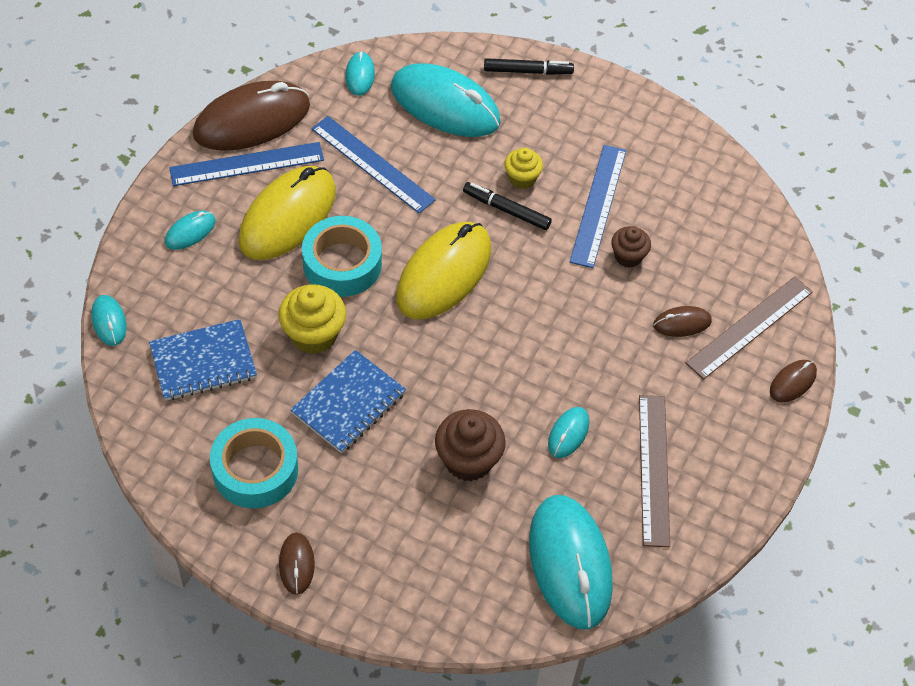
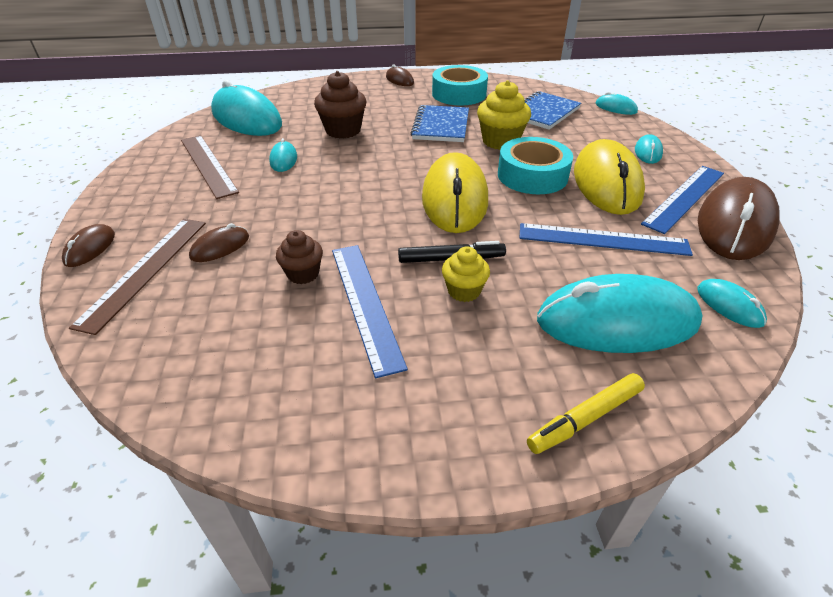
camera: 150 degrees right, 15 degrees down
black marker [484,58,574,75] -> yellow marker [527,373,645,454]

